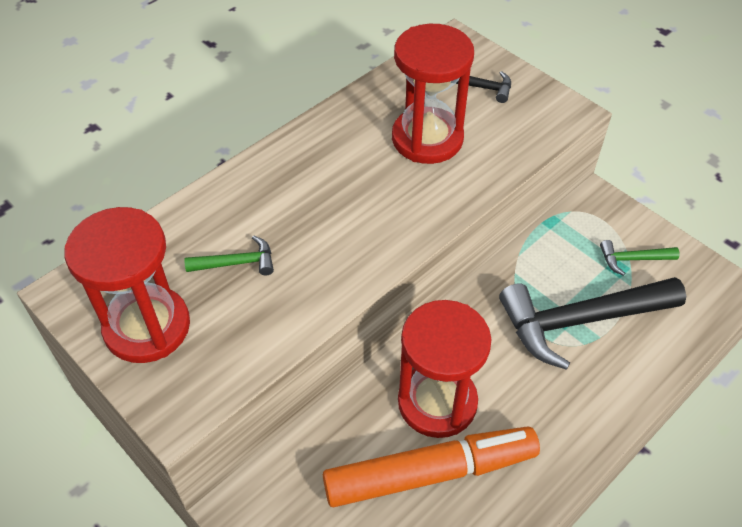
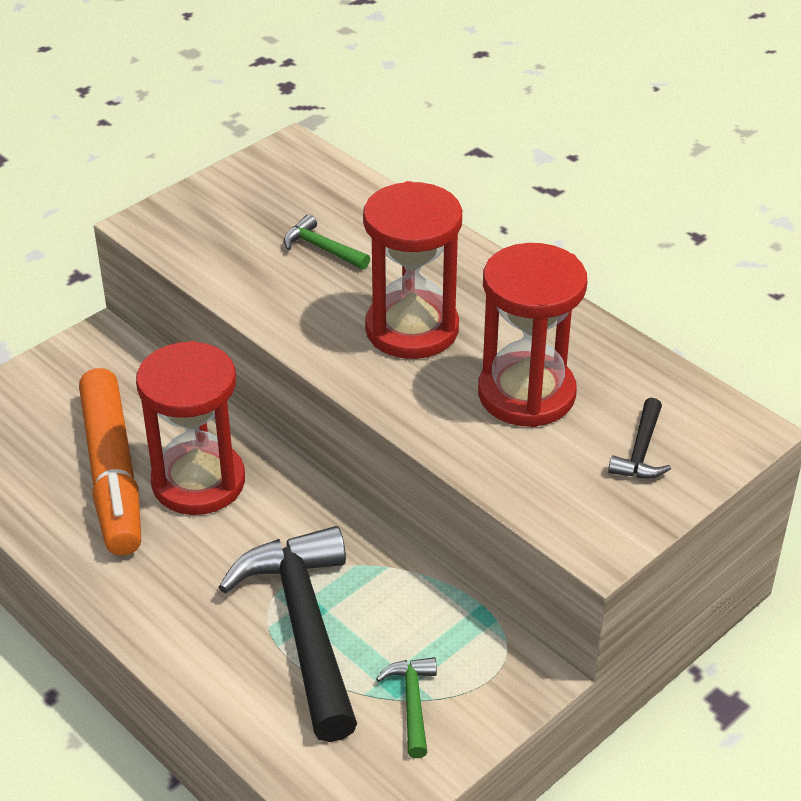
camera: 90 degrees right, 10 degrees down
red hourglass [65,207,190,363] -> red hourglass moved to [363,181,462,359]
green hammer [184,235,274,276] -> green hammer turned 135 degrees clockwise [284,214,370,270]

